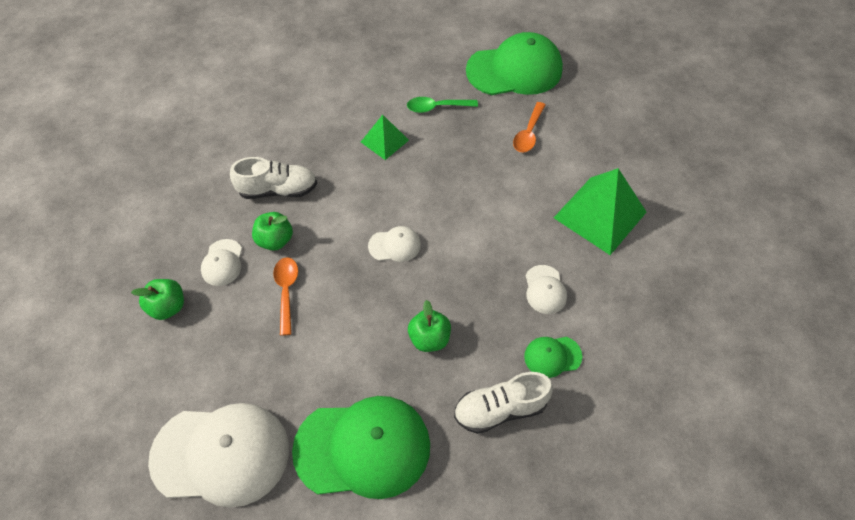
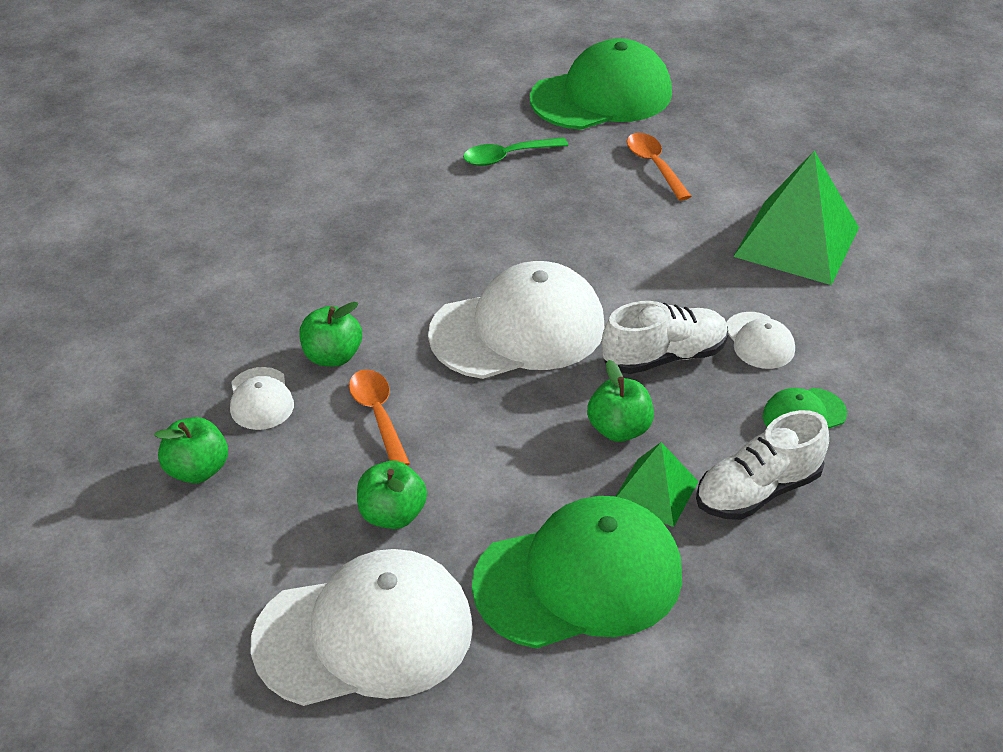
camera: 15 degrees left, 15 degrees down
white shoe [230,157,317,199] -> white shoe moved to [602,301,728,374]
green pyramid [361,115,409,160] -> green pyramid moved to [615,442,699,527]
white cap [368,226,421,262] -> white cap [428,261,604,379], size x2.20
orange spoon [513,102,545,152] -> orange spoon turned 150 degrees clockwise [627,133,692,201]
none -> green apple [357,461,427,529]

